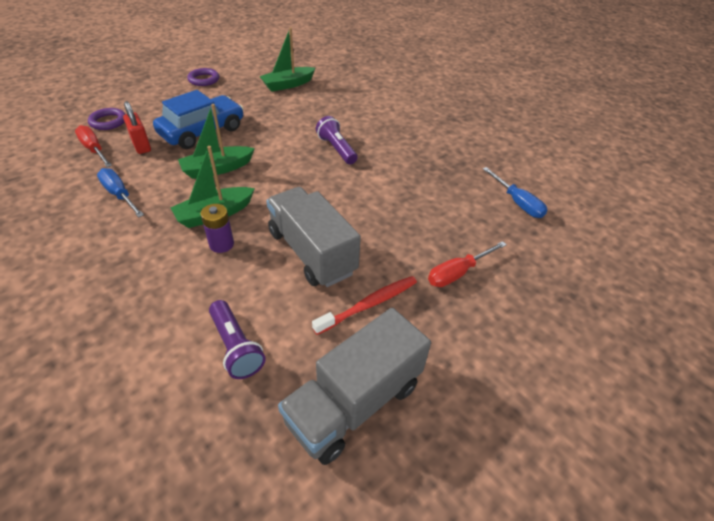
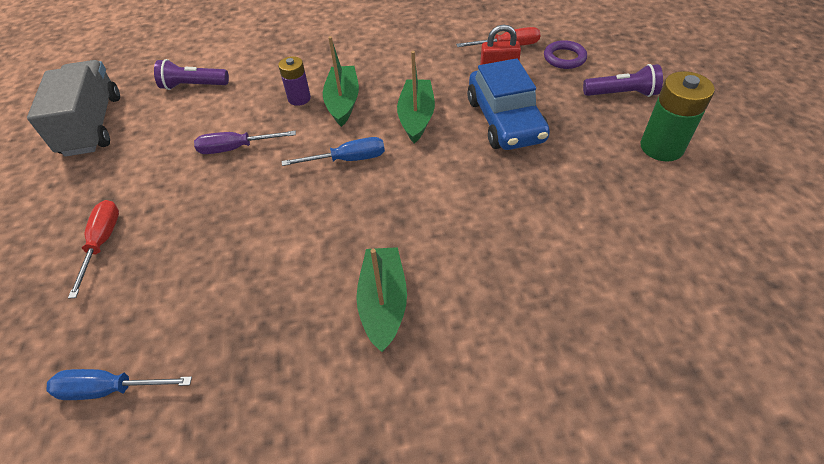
camera: 125 degrees right, 5 degrees up
blue screwdriver [97,168,144,217] -> blue screwdriver moved to [282,137,385,166]
purple ring [187,68,219,86] -> green battery [640,71,715,162]
green boat [259,27,316,91] -> green boat moved to [356,247,407,352]
grey truck [266,187,361,287] -> purple screwdriver [194,131,296,154]
red toothbrush [312,276,417,335] -> none
purple flashlight [316,116,358,164] -> purple flashlight moved to [583,64,663,97]

